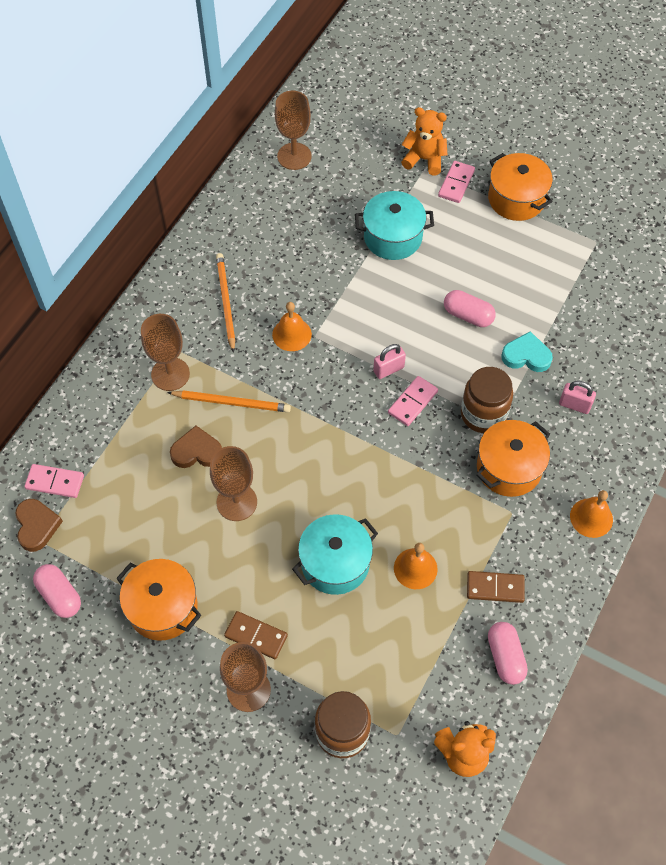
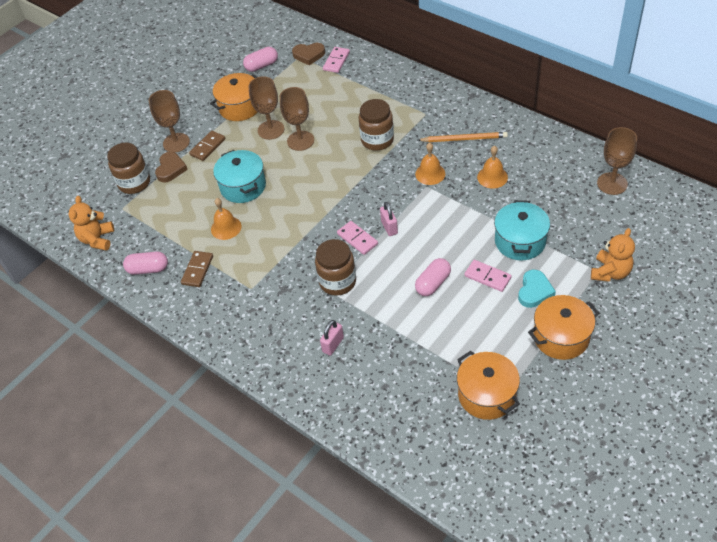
camera: 105 degrees right, 10 degrees down
brown goblet [141,314,190,391] -> brown goblet moved to [249,76,284,140]
orange pencil [167,390,291,412] -> brown jar [359,99,394,151]
brown heart [170,426,222,468] -> brown heart moved to [155,152,188,183]
pink domino [438,161,475,203] -> pink domino moved to [464,260,512,292]
orange pot [476,420,550,497] -> orange pot moved to [457,351,520,420]
turquoise heart [501,331,553,372] -> turquoise heart moved to [518,269,556,308]
orange bell [570,490,613,538] -> orange bell moved to [477,146,508,189]

